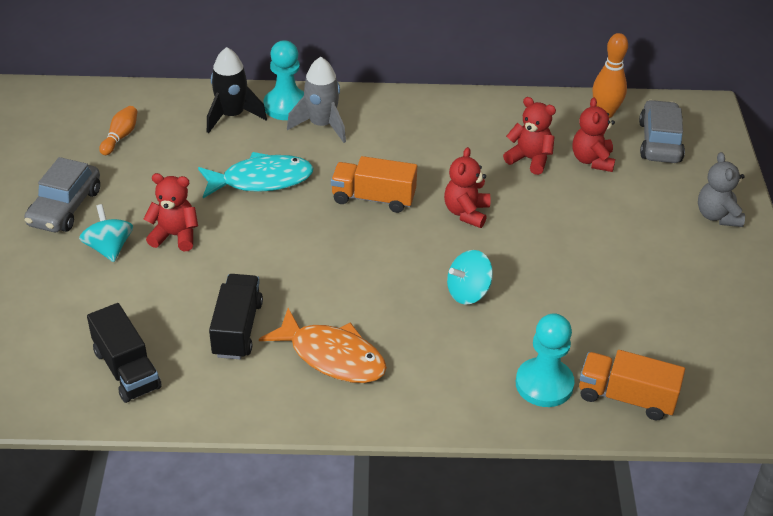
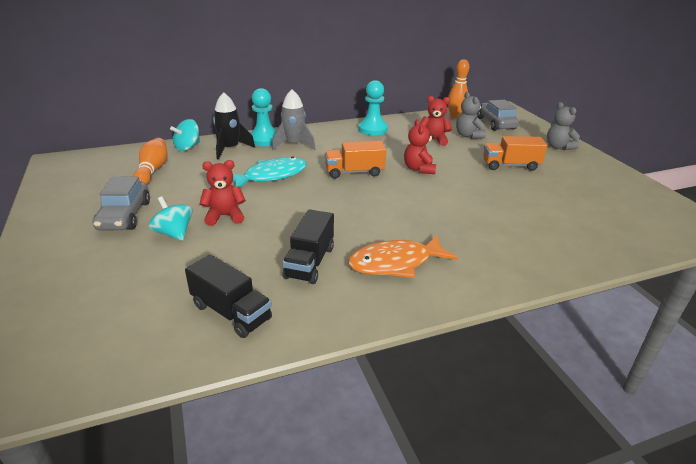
camera: 20 degrees left, 10 degrees down
orange bowling pin [99,106,138,155] -> orange bowling pin [133,138,168,185], size x1.51
black truck [209,274,263,359] -> black truck turned 150 degrees counterclockwise [282,209,334,284]
orange fish [259,308,387,383] -> orange fish turned 150 degrees clockwise [348,234,458,278]
turquoise spinning top [447,250,493,305] -> turquoise spinning top moved to [170,119,200,151]
turquoise pawn [516,313,575,407] -> turquoise pawn moved to [358,80,388,135]
red teddy bear [573,97,615,172] -> grey teddy bear [456,92,486,139]
orange truck [579,350,685,420] -> orange truck moved to [483,136,548,171]

